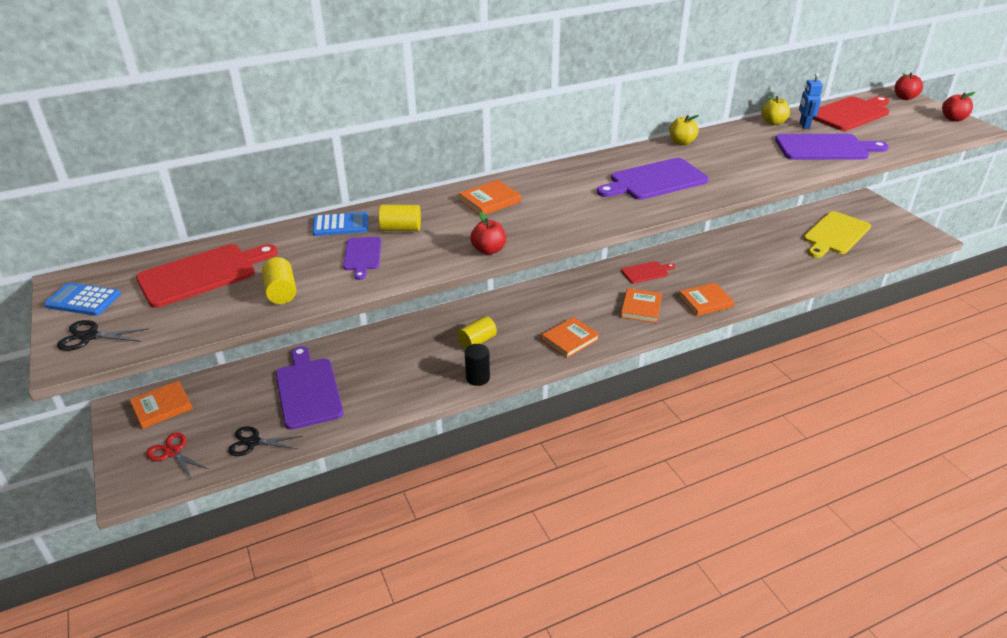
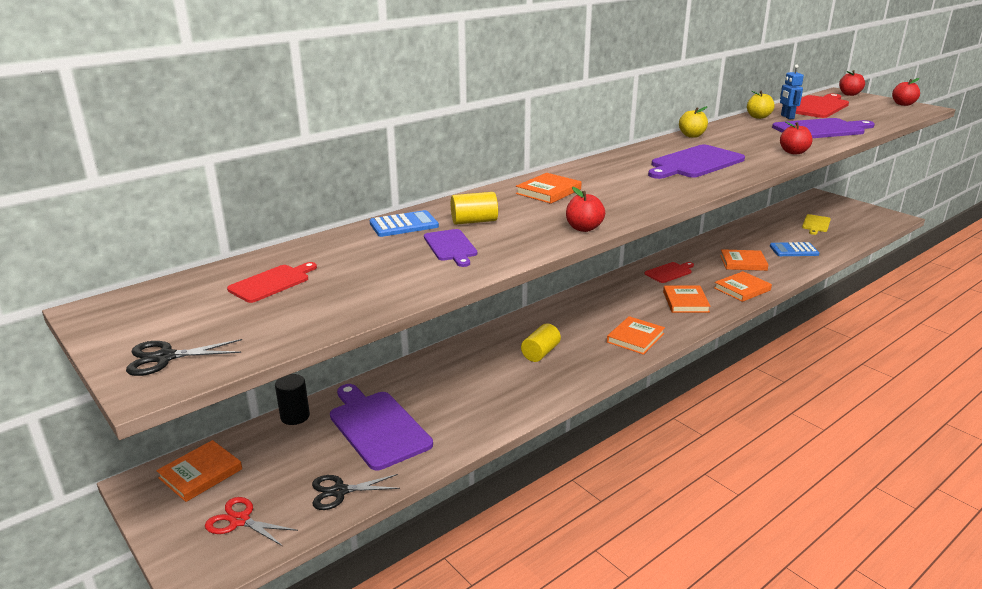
camera: 15 degrees left, 10 degrees down
blue calculator [44,283,121,316] -> blue calculator moved to [770,242,820,256]
red cutting board [136,244,278,308] -> red cutting board [227,262,317,303], size x0.56
yellow cylinder [262,257,296,304] -> none
black cylinder [465,344,490,386] -> black cylinder moved to [275,374,310,425]
yellow cutting board [803,211,871,258] -> yellow cutting board [802,214,831,235], size x0.56
none -> orange book [720,249,769,271]
none -> red apple [780,122,813,154]

